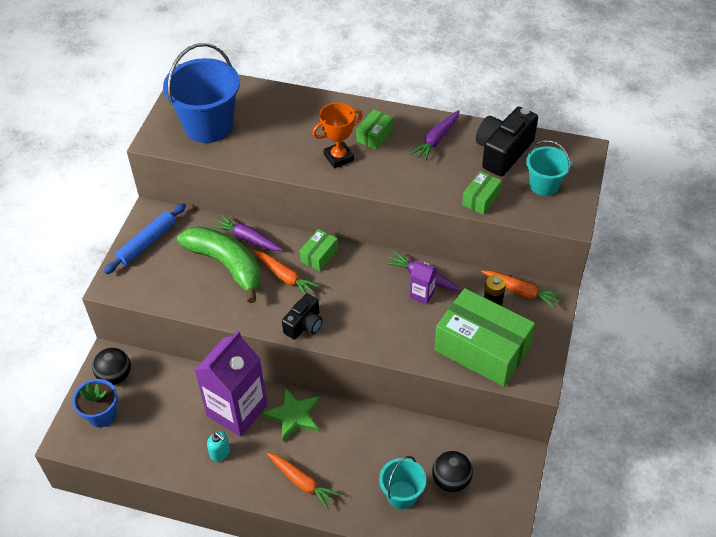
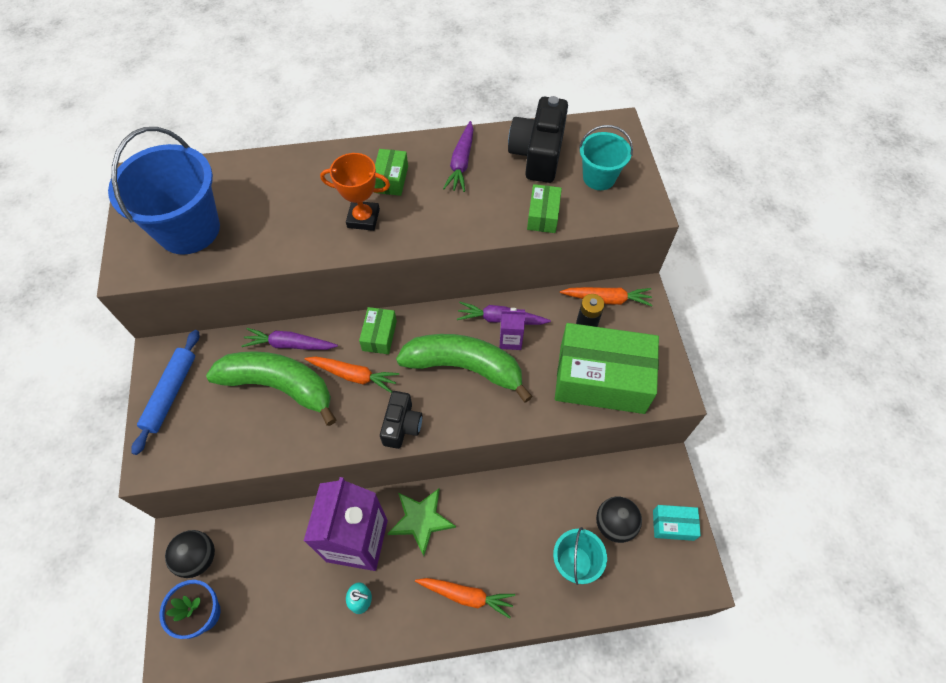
camera: 25 degrees left, 10 degrees up
orange trophy [312,103,363,168] -> orange trophy turned 60 degrees clockwise [320,153,390,231]
none -> green banana [396,334,533,403]
none -> turquoise box [653,505,701,541]

